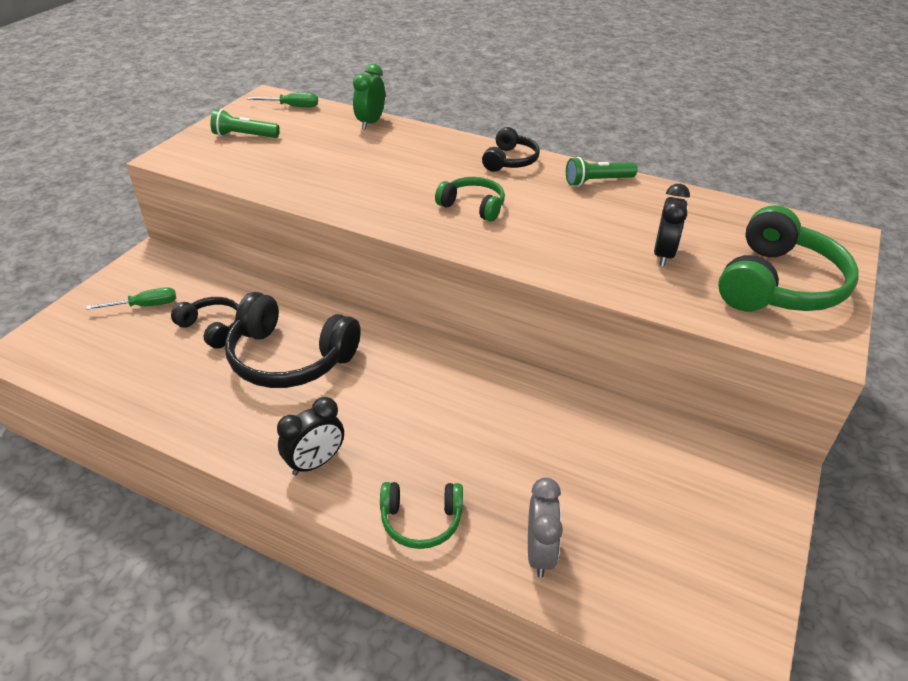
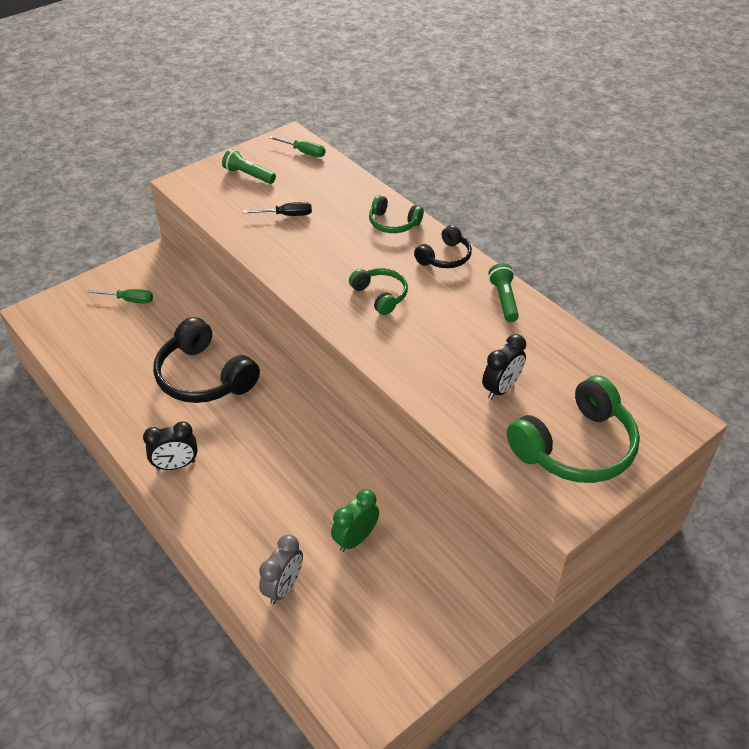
camera: 25 degrees right, 5 degrees up
black headphones [171,297,238,349] -> none
green clock [353,64,385,130] -> green clock moved to [331,489,379,552]
green headphones [380,482,463,549] -> green headphones moved to [369,195,424,233]
green flashlight [566,157,637,186] -> green flashlight turned 75 degrees clockwise [489,263,519,322]
none -> black screwdriver [243,202,312,216]

